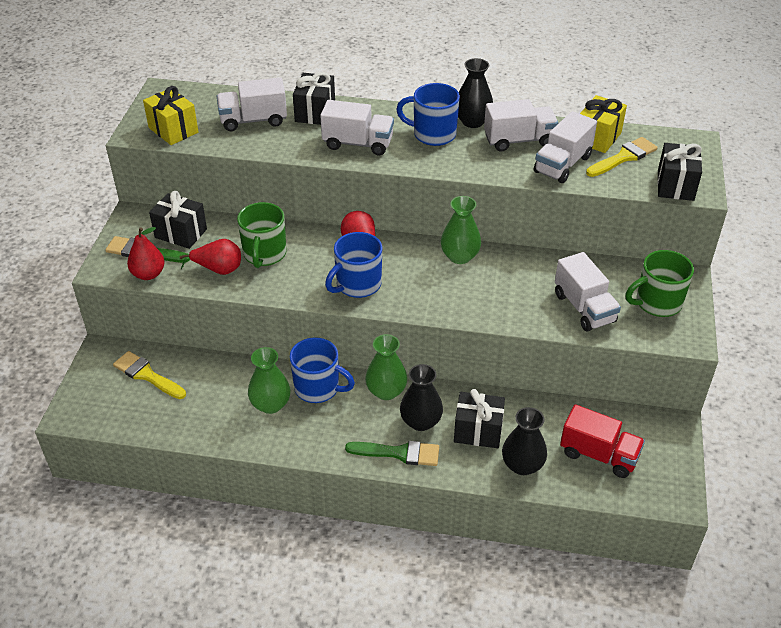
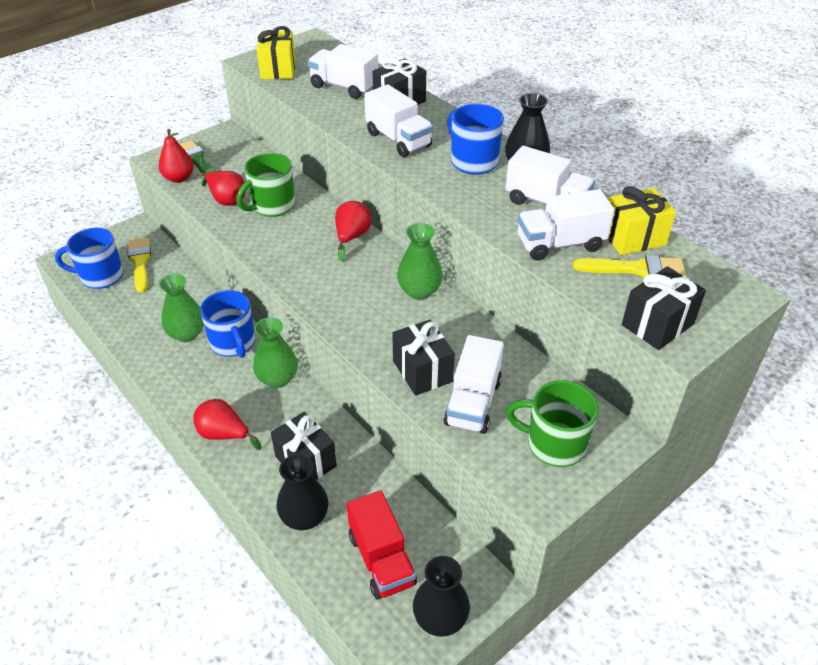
camera: 40 degrees right, 0 degrees up
black gift [149,191,207,249] -> black gift moved to [392,320,455,396]
blue mug [325,232,382,298] -> blue mug moved to [55,228,123,289]
green brush [345,441,439,466] -> red pear [193,399,262,450]
black vase [400,364,443,431] -> black vase moved to [413,556,470,637]

